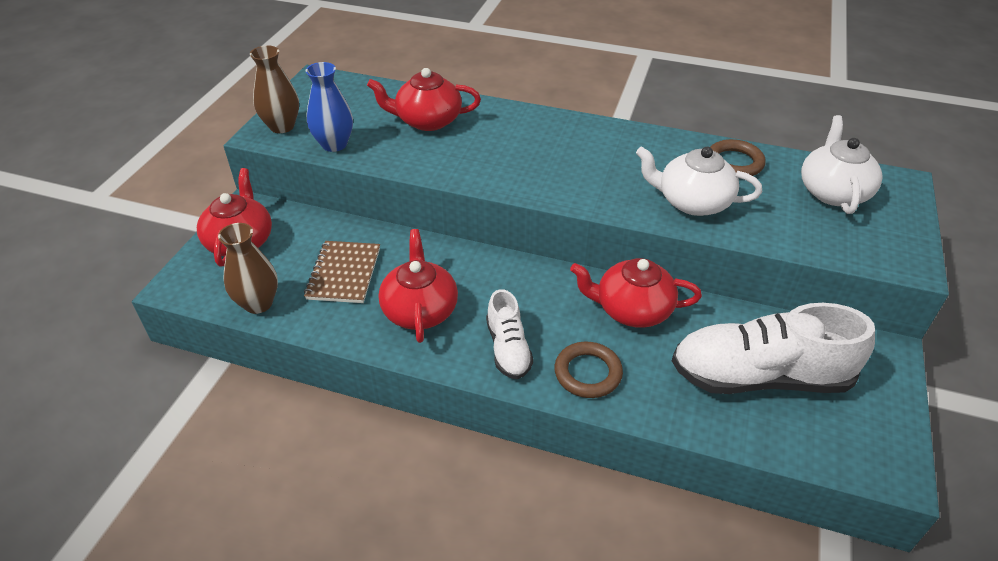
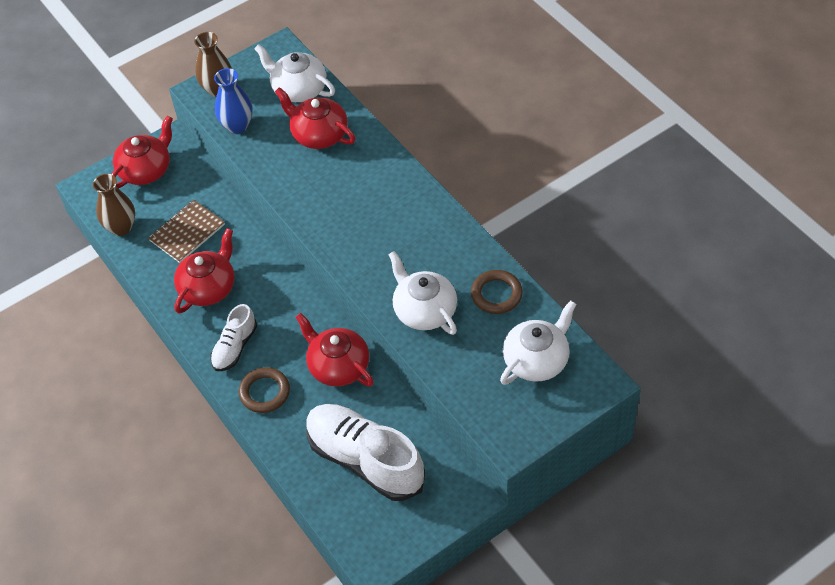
camera: 40 degrees right, 10 degrees up
none -> white teapot [254,44,335,102]

